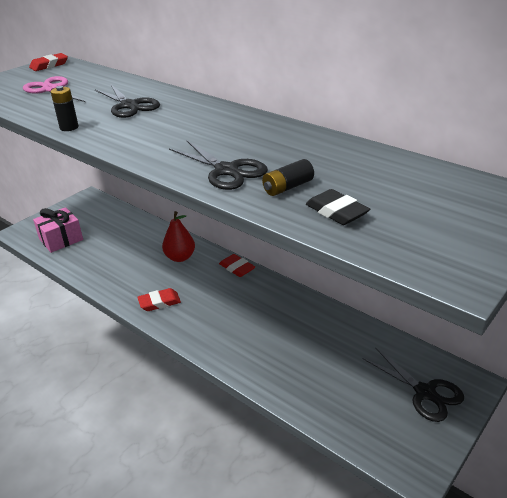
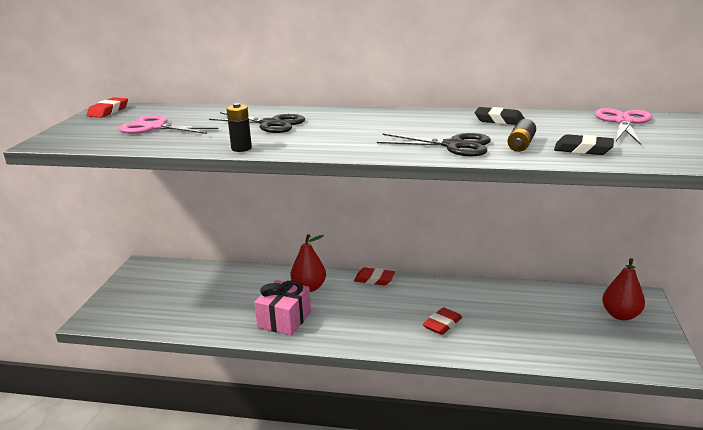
camera: 30 degrees left, 10 degrees down
pink gift [33,207,83,253] -> pink gift moved to [254,280,311,336]
red eraser [137,288,181,311] -> red eraser moved to [423,307,462,335]
black scissors [363,347,464,422] -> red pear [602,258,645,320]
none -> black eraser [475,107,525,125]
none -> pink scissors [595,108,652,145]

